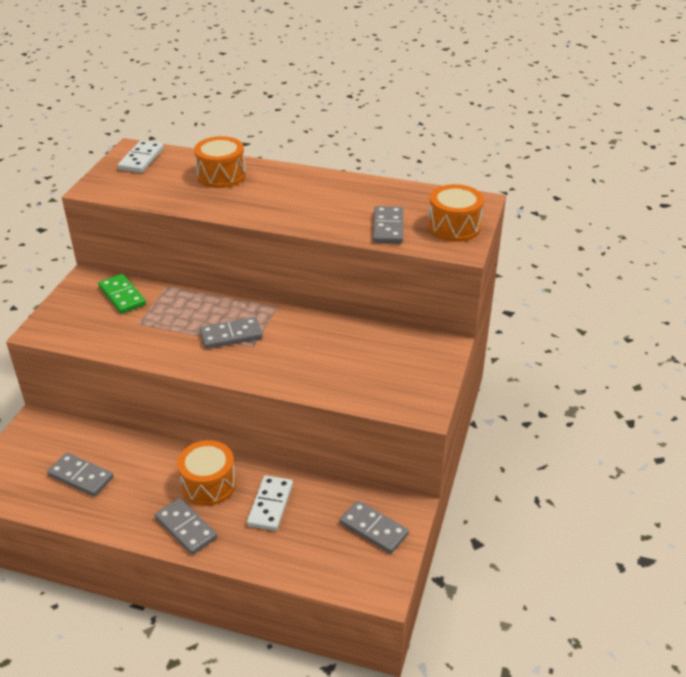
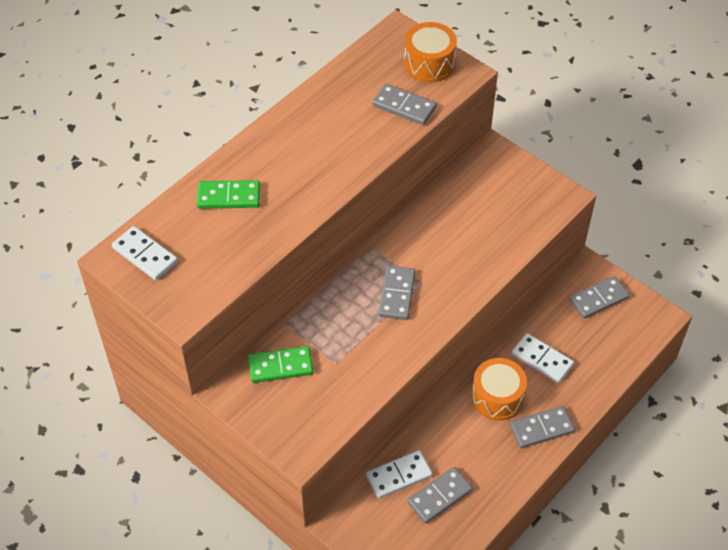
camera: 65 degrees left, 15 degrees up
orange drum [194,136,246,188] -> green domino [197,180,260,209]
none -> white domino [366,450,432,499]

